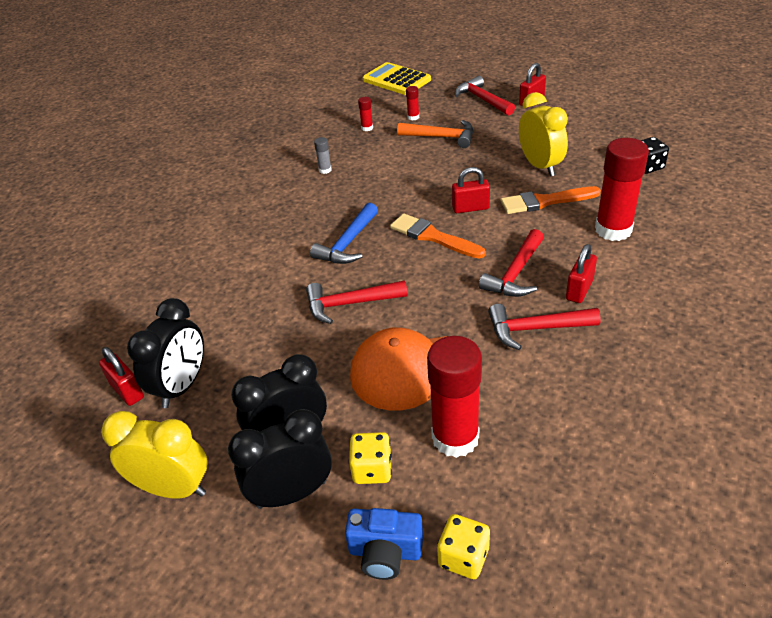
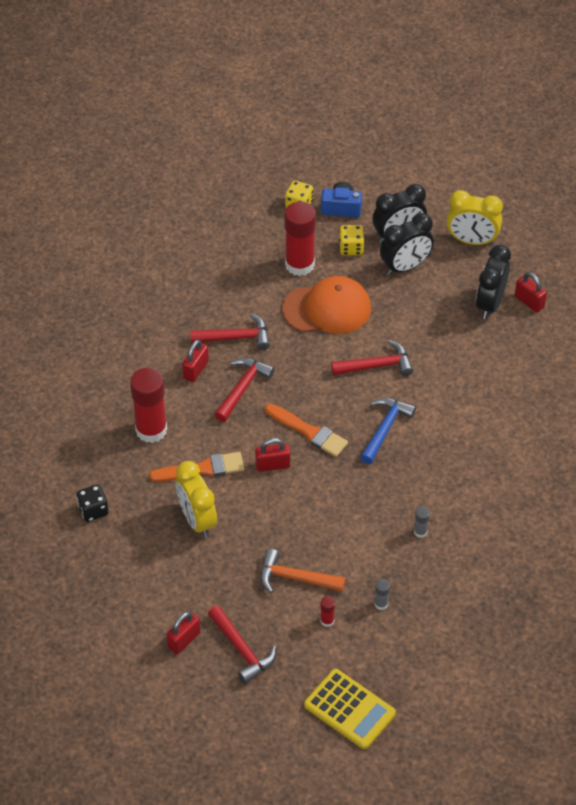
camera: 175 degrees right, 10 degrees up
red glue stick [358,97,373,131] -> grey glue stick [374,579,390,610]

